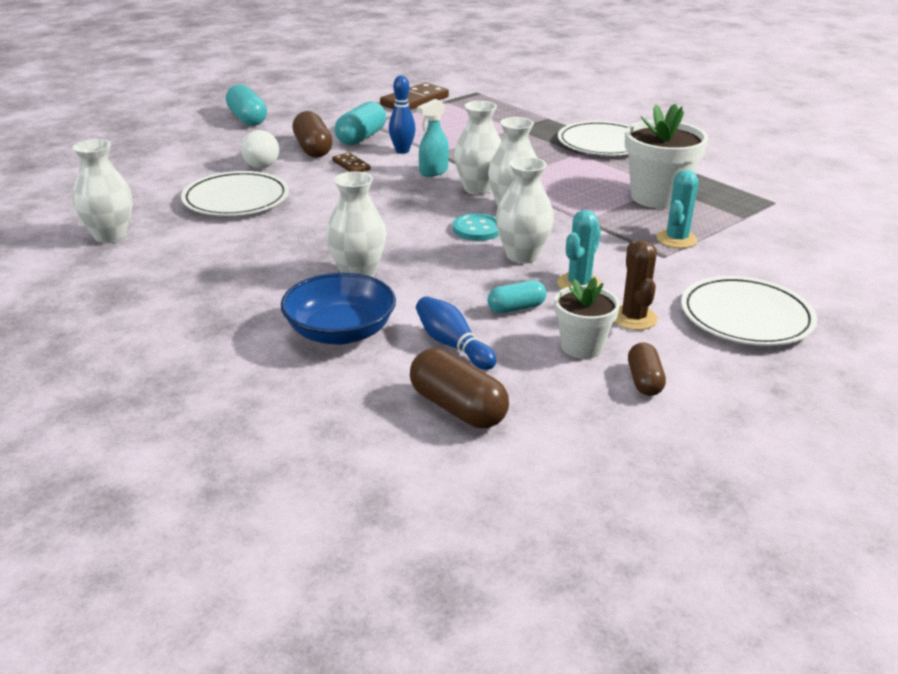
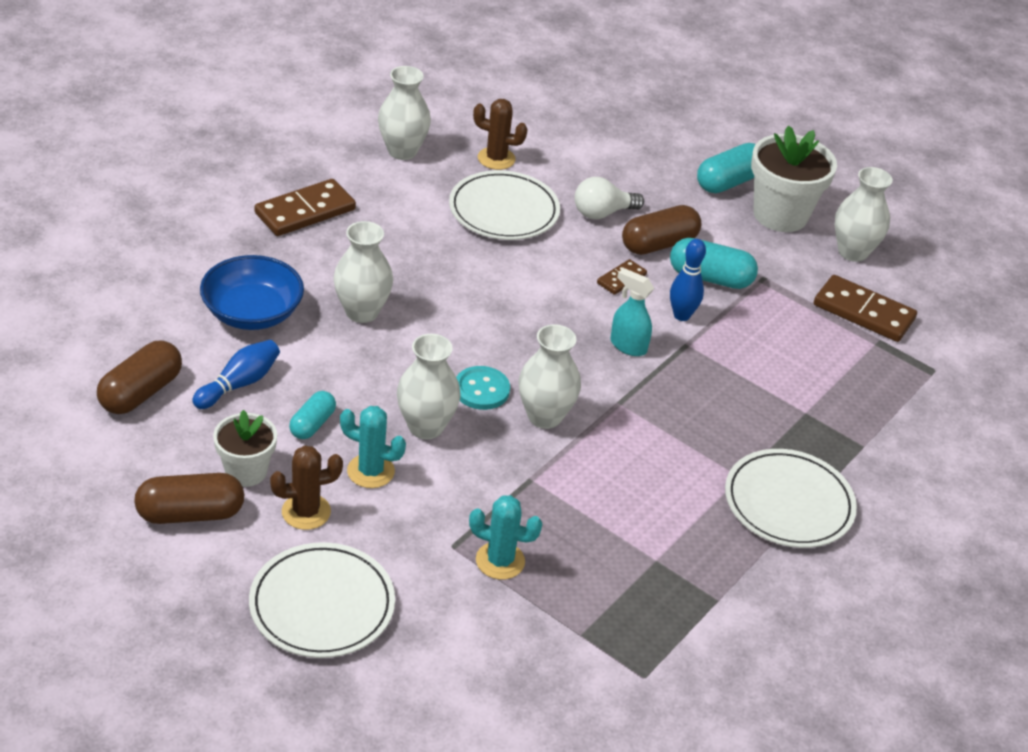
camera: 75 degrees right, 10 degrees up
white vase [454,101,501,195] -> white vase moved to [834,167,893,262]
turquoise capsule [488,280,546,314] -> turquoise capsule turned 60 degrees clockwise [289,391,336,439]
white flower pot [625,104,708,209] -> white flower pot moved to [751,126,837,232]
brown capsule [628,342,666,396] -> brown capsule [134,473,245,524], size x1.61
none -> brown domino [254,179,356,236]
none -> brown cactus [473,99,528,170]

